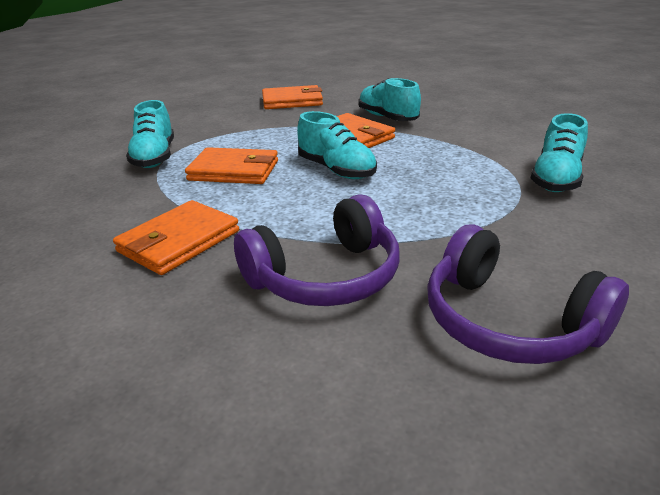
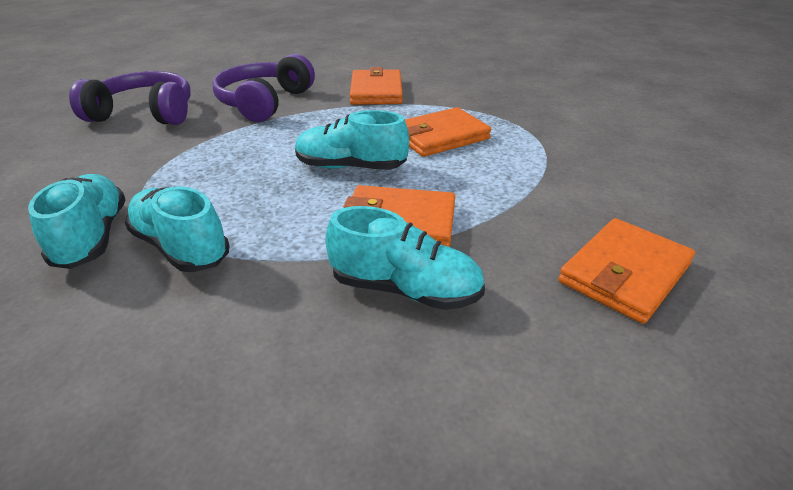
camera: 140 degrees right, 5 degrees up
turquoise shoe [126,100,174,168] -> turquoise shoe moved to [125,186,230,272]

